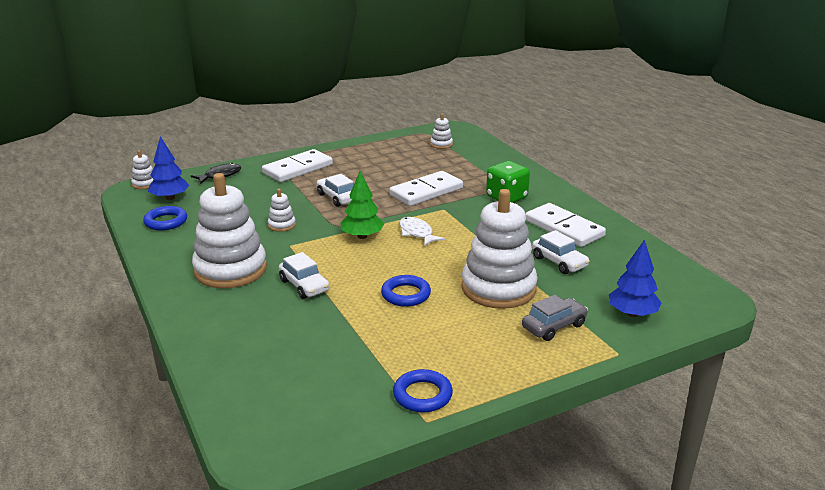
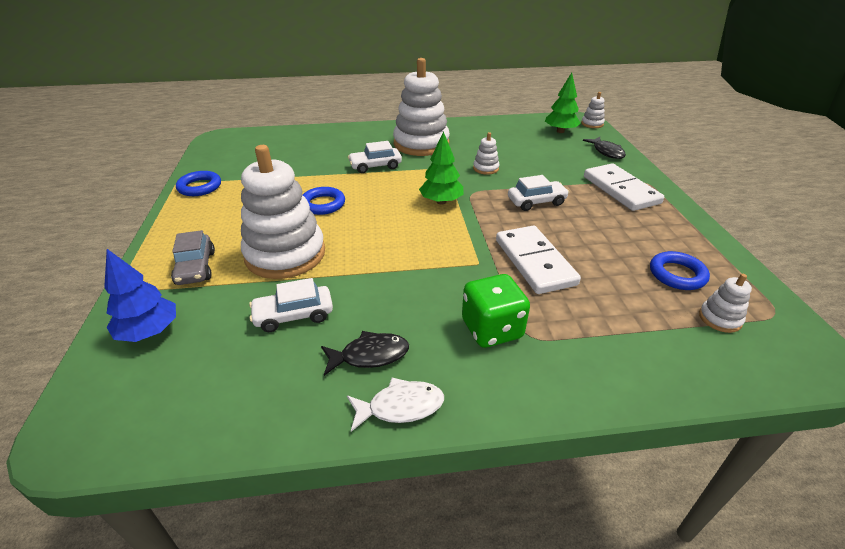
camera: 110 degrees right, 10 degrees up
blue ring [143,206,187,230] -> blue ring moved to [650,251,710,290]
blue tree [148,136,190,200] -> green tree [545,72,581,133]
white fish [399,217,445,246] -> white fish moved to [347,378,444,432]
white domino [525,203,606,247] -> black fish [321,331,409,376]

